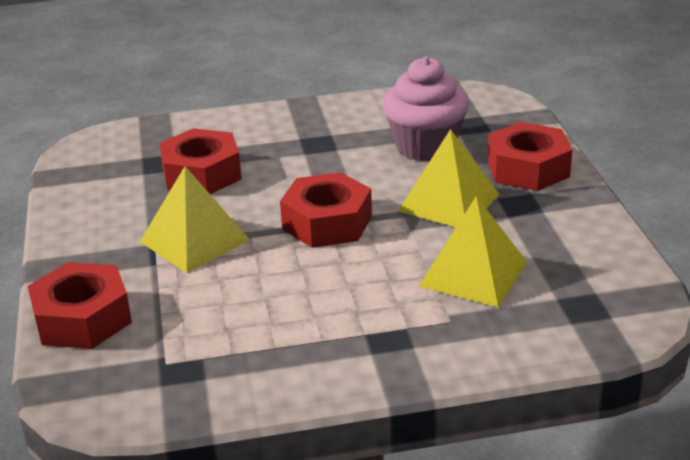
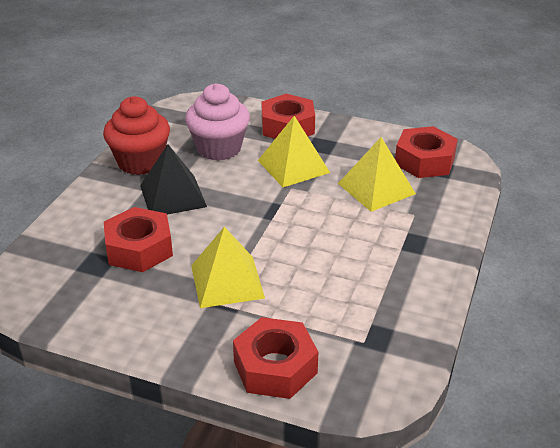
camera: 60 degrees left, 5 degrees up
red nut [280,172,372,248] -> red nut moved to [395,126,458,178]
none -> red cupcake [103,96,170,175]
none -> black pyramid [140,144,207,215]

